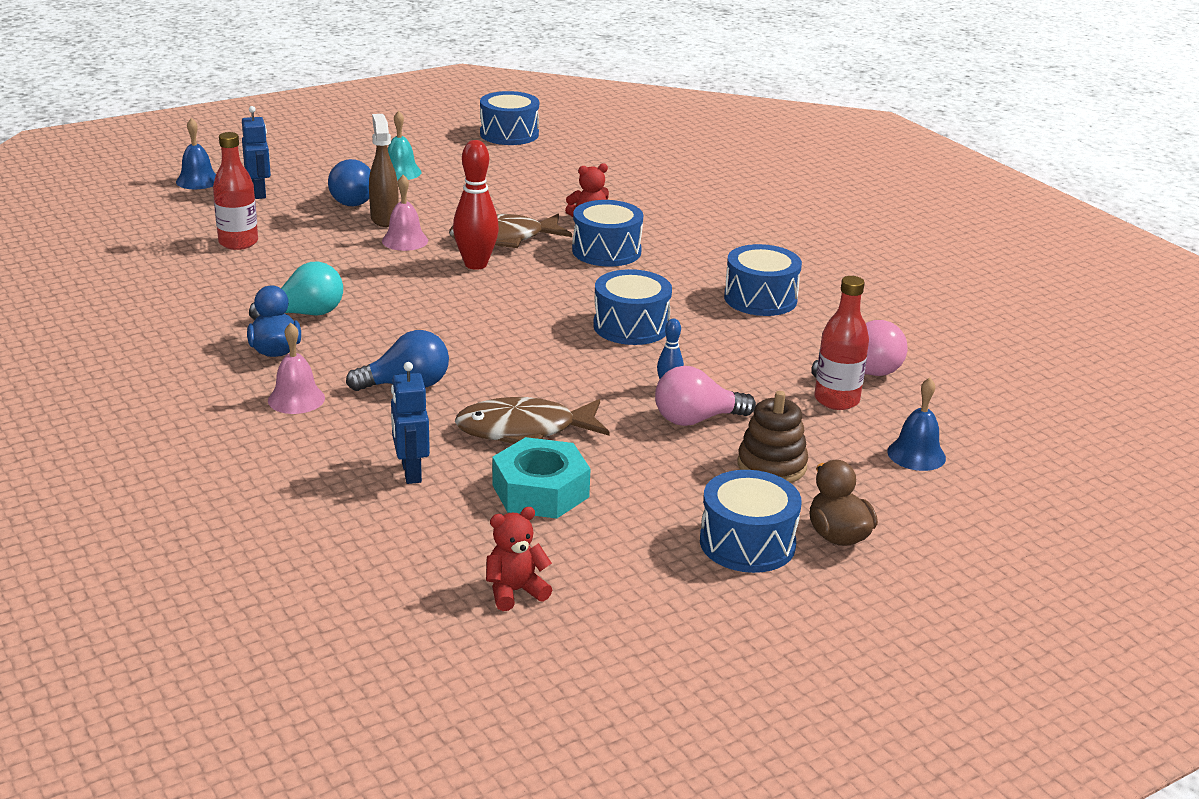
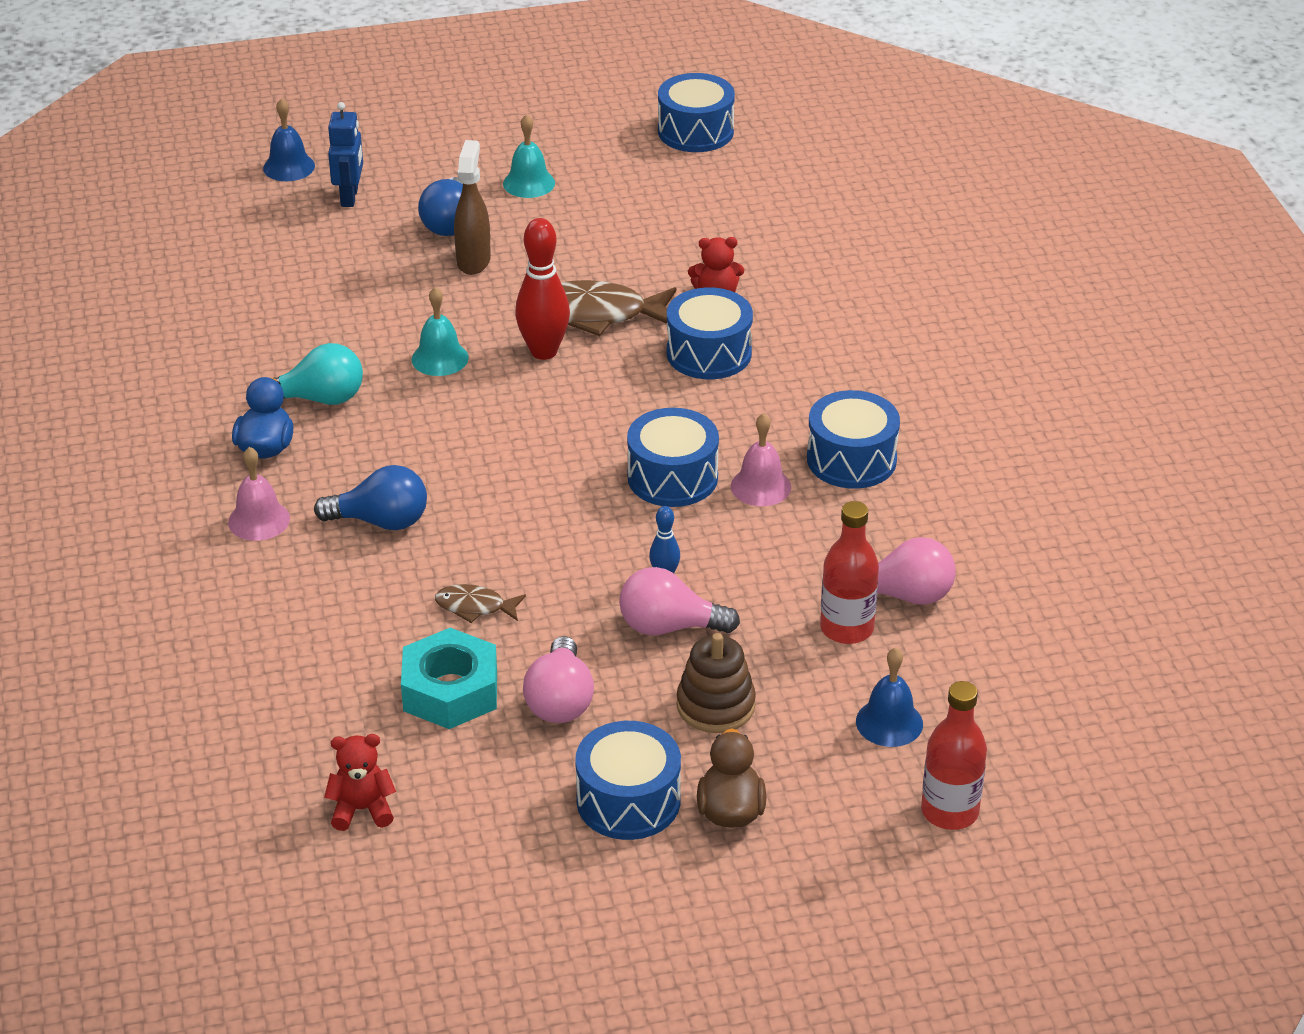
camera: 20 degrees right, 10 degrees up
red bottle [213,132,258,250] -> red bottle moved to [921,681,987,830]
pink bell [382,175,428,251] -> pink bell moved to [731,413,791,506]
blue robot [391,362,430,484] -> none
brown fish [455,397,610,444] -> brown fish [435,584,526,623], size x0.53
none -> turquoise bell [412,287,469,376]
none -> pink light bulb [523,636,594,723]

